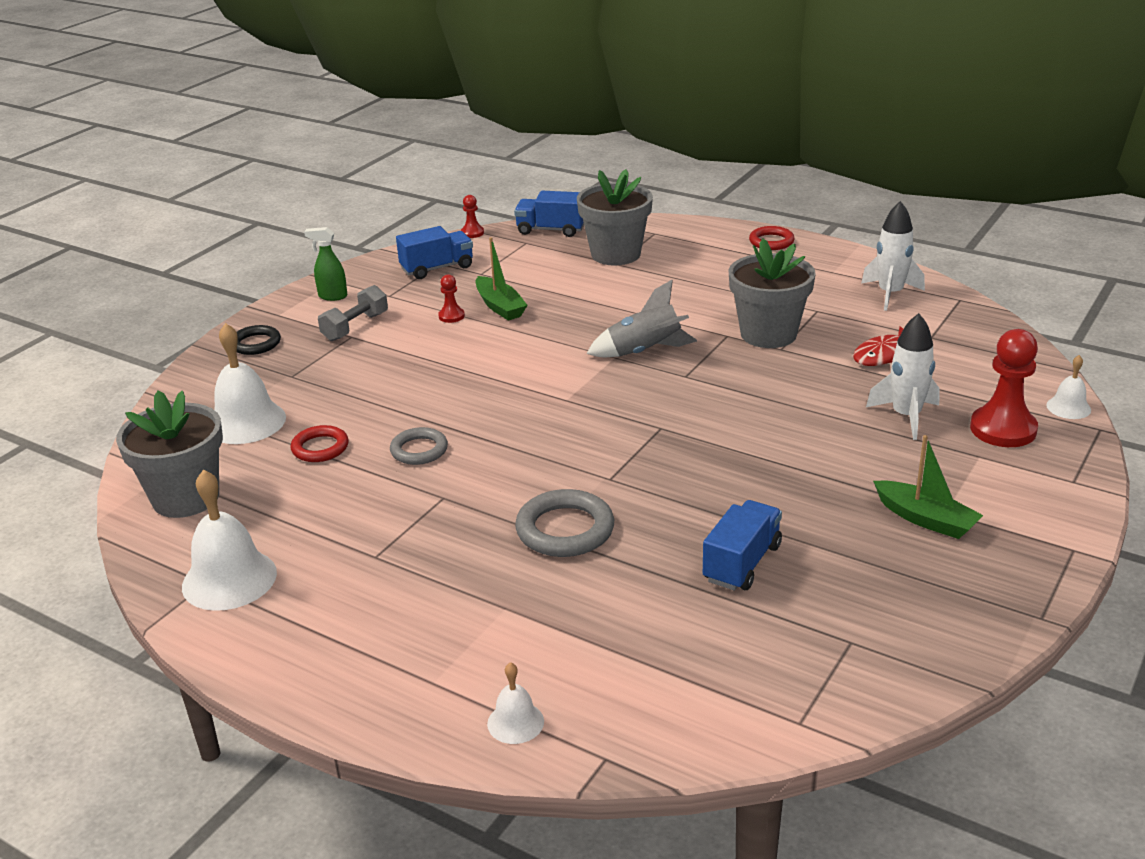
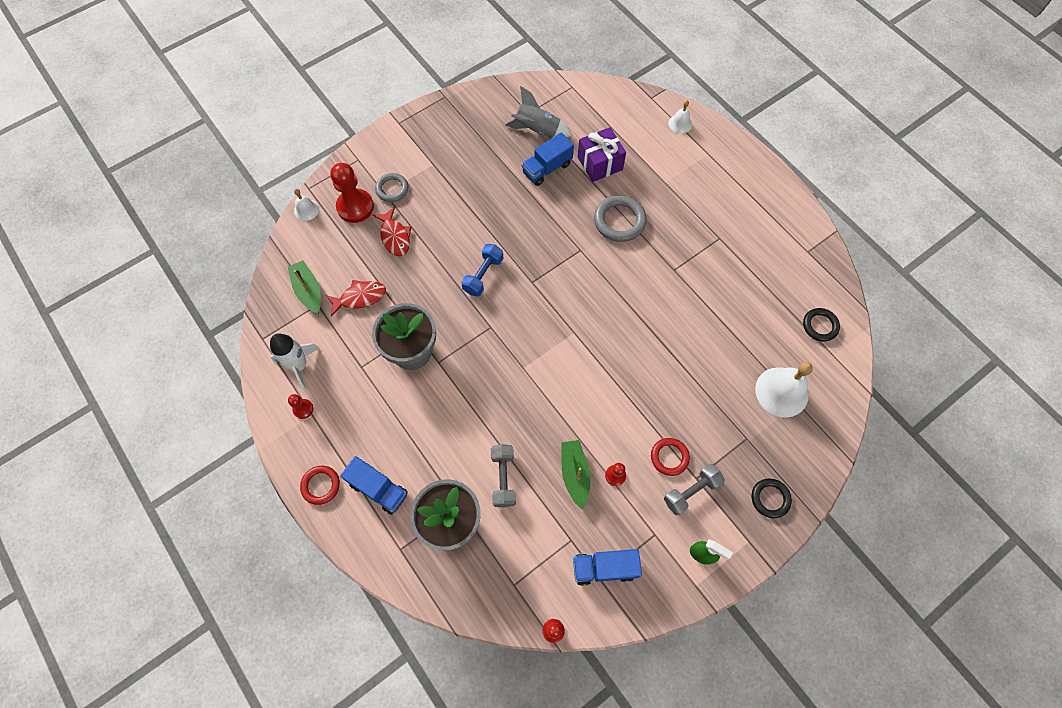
camera: 160 degrees left, 35 degrees up
grey flower pot [116,390,223,518] -> black ring [803,308,840,342]
white bell [182,470,277,611] -> none
red ring [291,425,349,462] -> red ring moved to [651,438,690,476]
grey ring [390,427,448,465] -> grey ring moved to [375,173,408,202]
blue truck [514,191,584,237] -> blue truck moved to [340,456,408,515]
grey rocket [586,280,697,357] -> grey rocket moved to [505,86,573,137]
white rocket [866,313,940,440] -> red fish [373,207,411,256]
green boat [873,435,983,539] -> green boat moved to [288,260,321,313]
none -> red pawn [288,394,313,419]
none -> blue dumbbell [461,244,503,297]
none -> grey dumbbell [491,444,516,507]
none -> purple gift [578,127,626,182]

